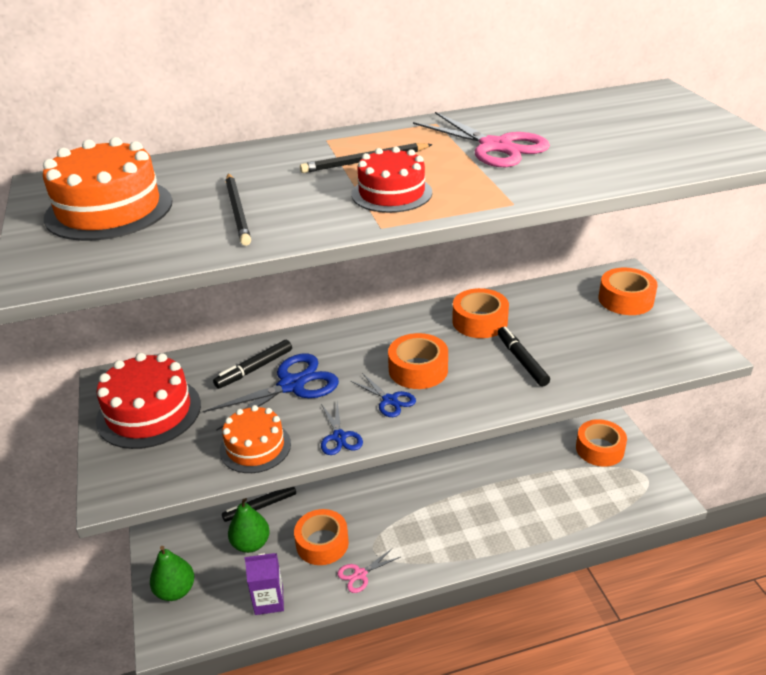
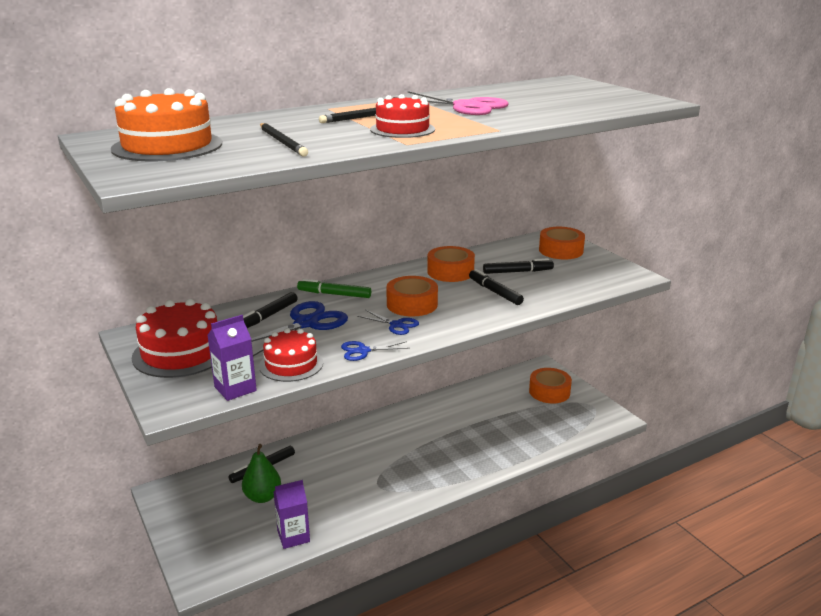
camera: 15 degrees left, 10 degrees down
green pear [150,546,194,601] -> none
orange cake [220,405,291,473] -> red cake [259,328,323,382]
orange tape [294,509,349,565] -> none
blue scissors [321,401,363,455] -> blue scissors turned 105 degrees clockwise [341,341,410,361]
pink scissors [337,548,400,593] -> none
none -> purple carton [207,315,257,401]
none -> green marker [297,279,371,298]
none -> black marker [483,258,554,274]

